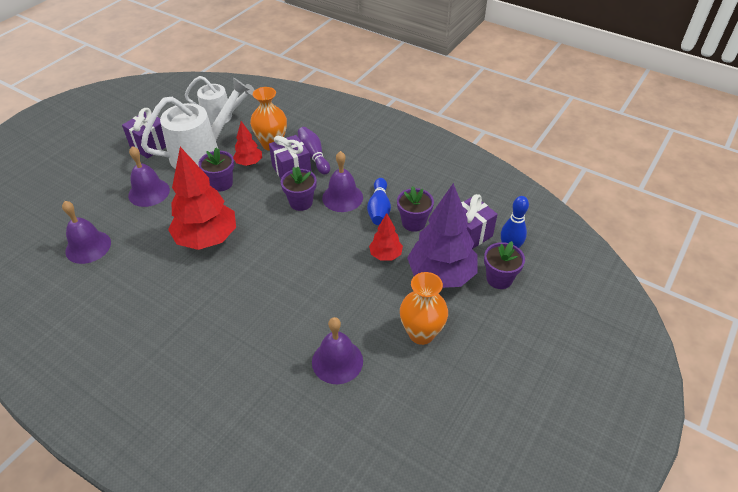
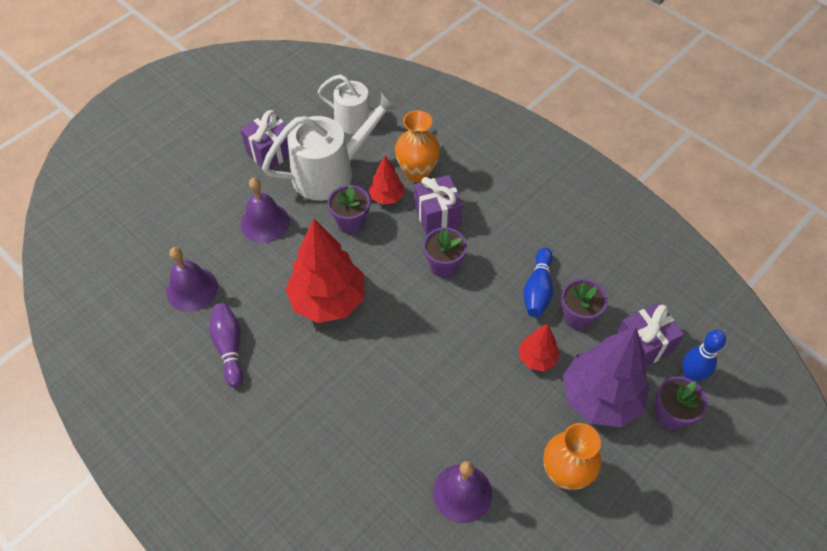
camera: 10 degrees right, 10 degrees up
purple bowling pin [298,127,330,174] -> purple bowling pin moved to [209,303,243,387]
purple bell [322,151,363,212] -> none

